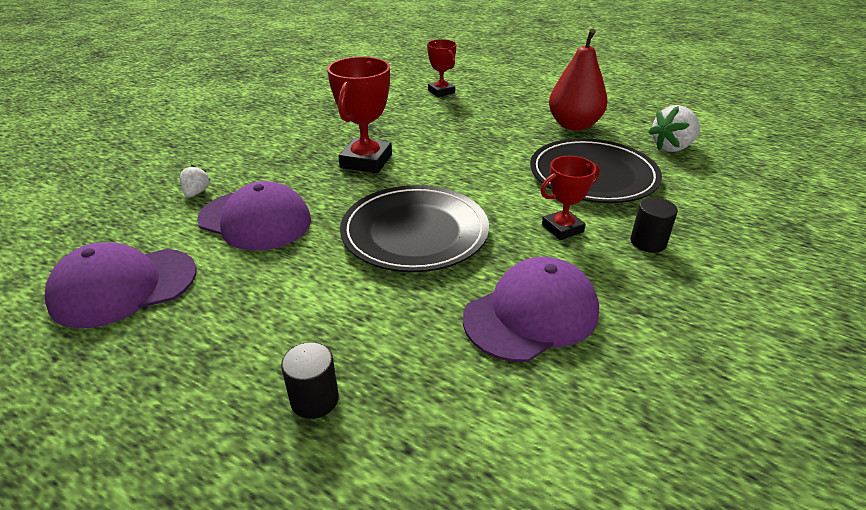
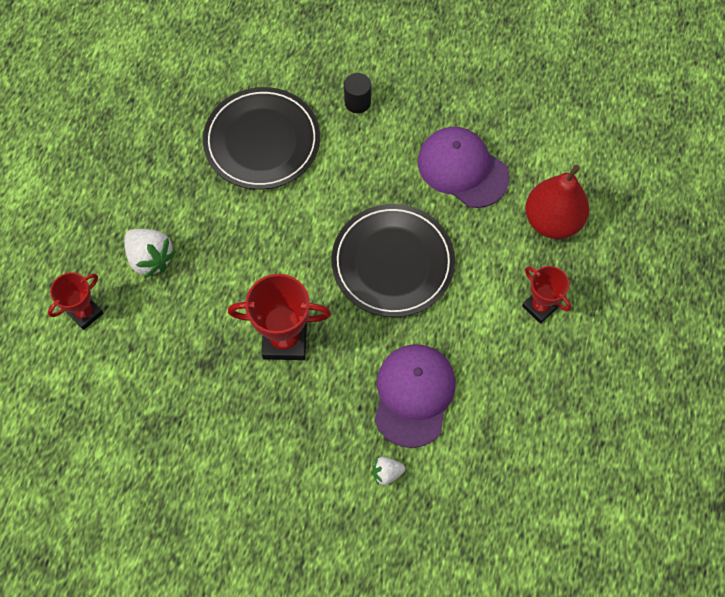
camera: 105 degrees left, 30 degrees up
purple cap [45,242,197,328] -> none
black cylinder [281,342,339,419] -> none
red trophy [540,156,600,240] -> red trophy moved to [522,266,571,324]
red pear [549,29,608,131] -> red pear moved to [525,165,589,239]
white strawberry [648,105,700,152] -> white strawberry moved to [124,229,176,279]

